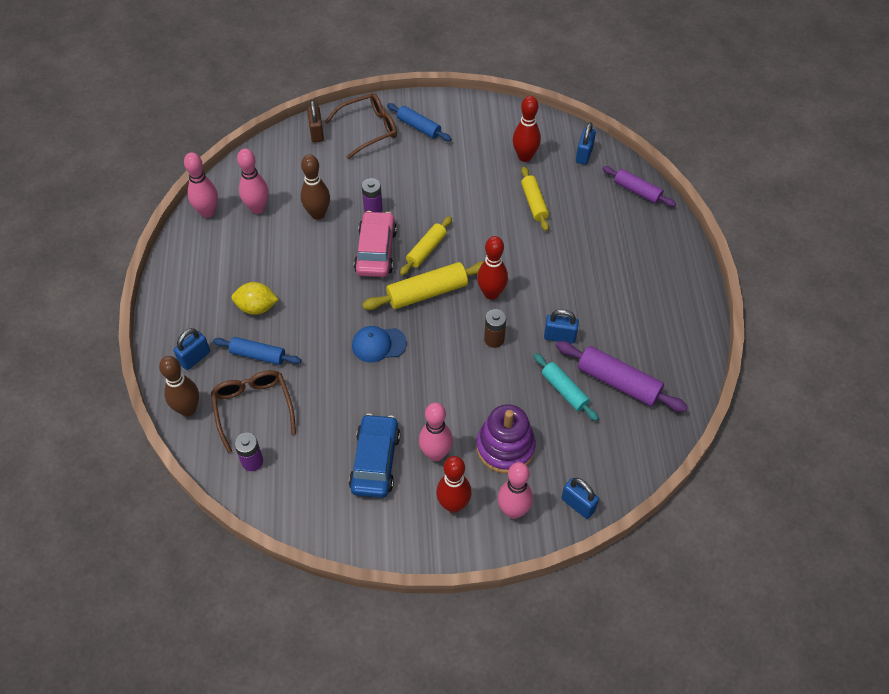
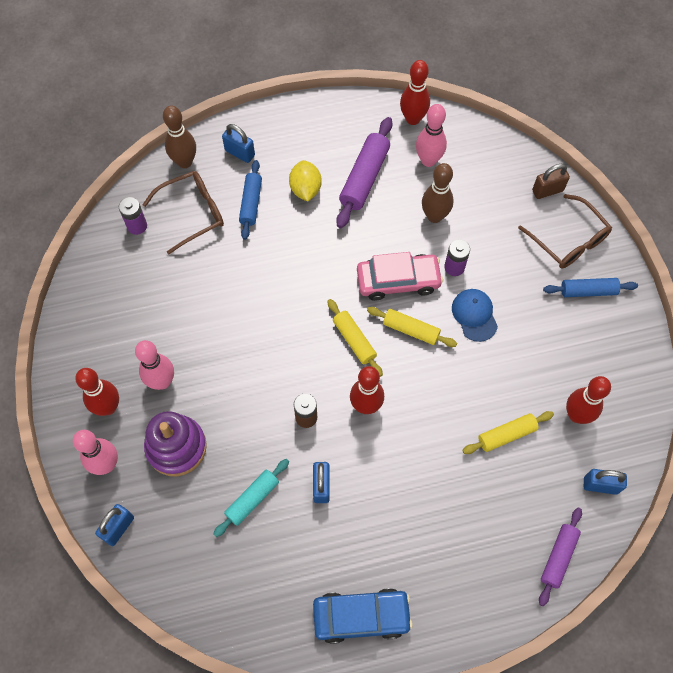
camera: 80 degrees right, 10 degrees up
pink bowling pin [184,152,218,218] -> red bowling pin [400,60,430,125]
blue car [349,414,400,498] -> blue car moved to [313,588,413,644]
blue cap [352,326,407,362] -> blue cap moved to [452,289,498,342]
yellow rolling pin [362,261,484,310] -> yellow rolling pin [327,299,383,377], size x0.66
blue rolling pin [387,103,452,141] -> blue rolling pin turned 60 degrees clockwise [543,278,638,297]
purple rolling pin [556,341,688,412] -> purple rolling pin moved to [336,117,392,228]

